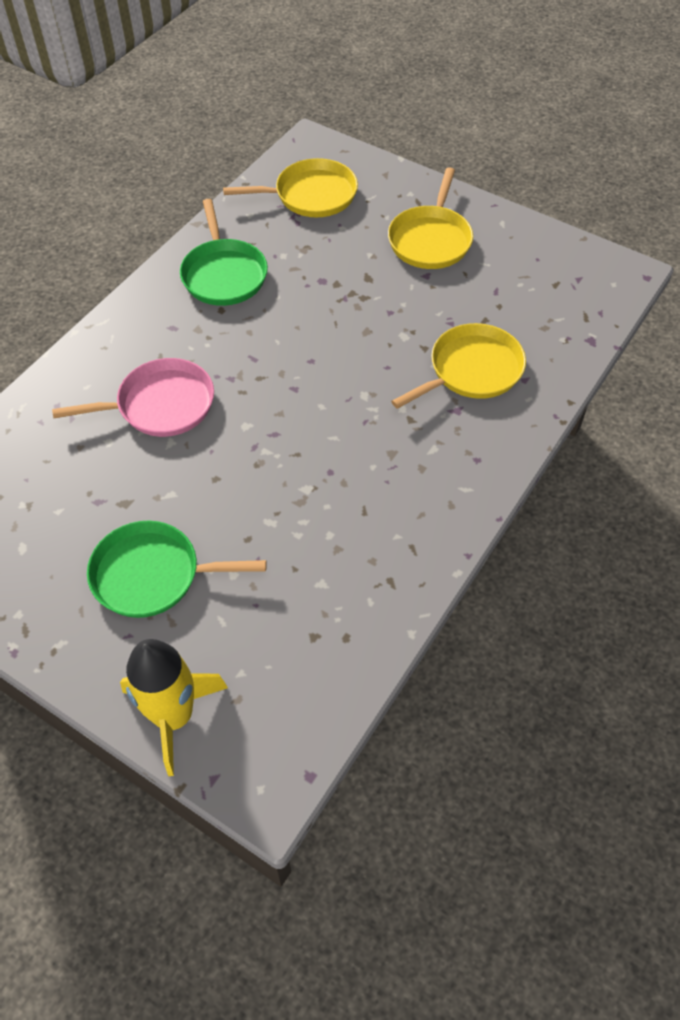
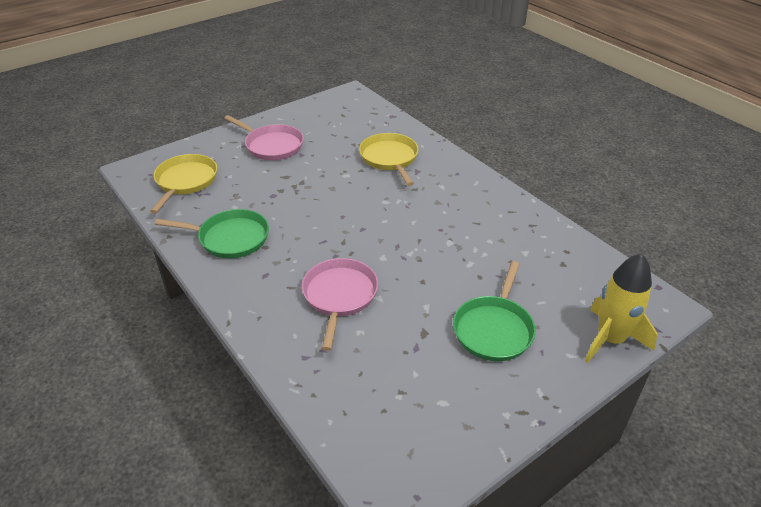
camera: 70 degrees left, 15 degrees down
yellow pan [388,167,473,269] -> pink pan [224,115,304,160]

